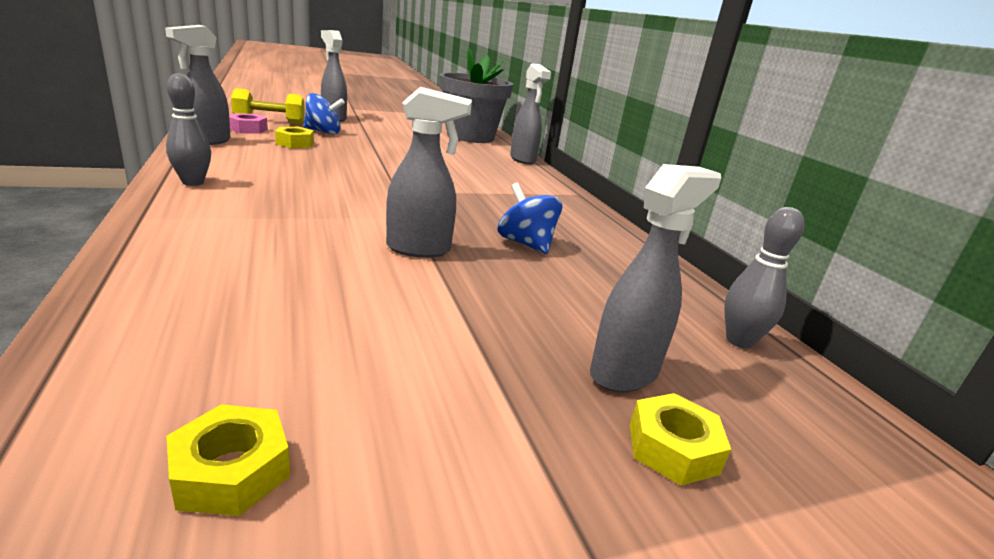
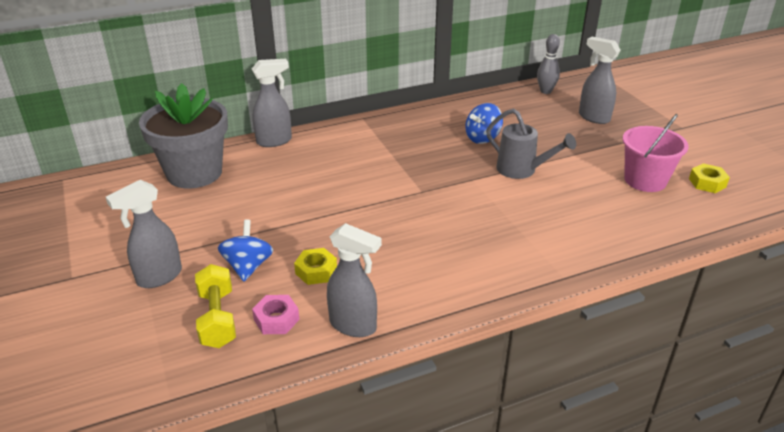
camera: 90 degrees left, 10 degrees up
grey bowling pin [166,73,211,186] -> none
grey spray bottle [386,87,472,258] -> grey watering can [486,108,576,179]
yellow nut [630,393,731,486] -> none
none -> pink bucket [623,114,689,192]

